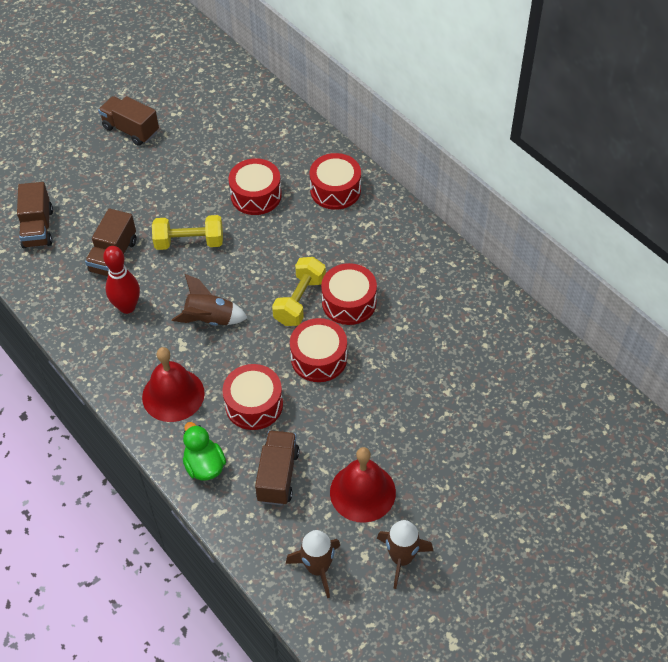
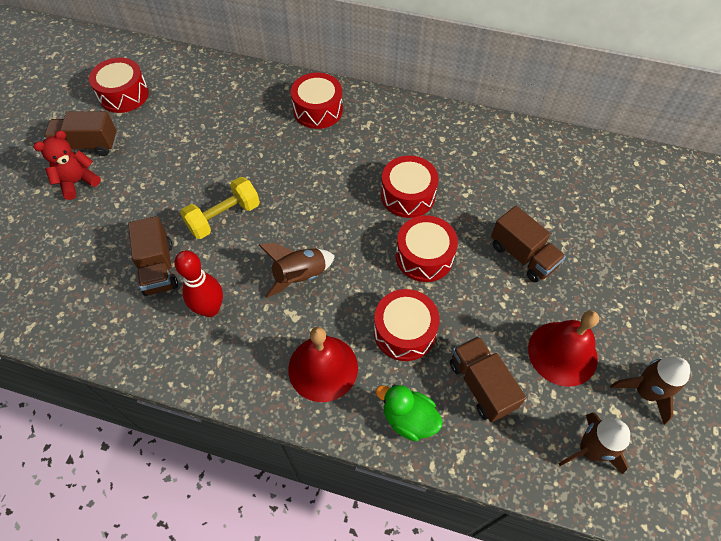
camera: 35 degrees left, 5 degrees up
brown truck [17,182,53,248] -> brown truck moved to [491,206,566,283]
red drum [228,158,282,215] -> red drum moved to [89,58,149,113]
yellow dumbbell [272,257,326,326] -> none
none -> red teddy bear [34,131,101,200]

